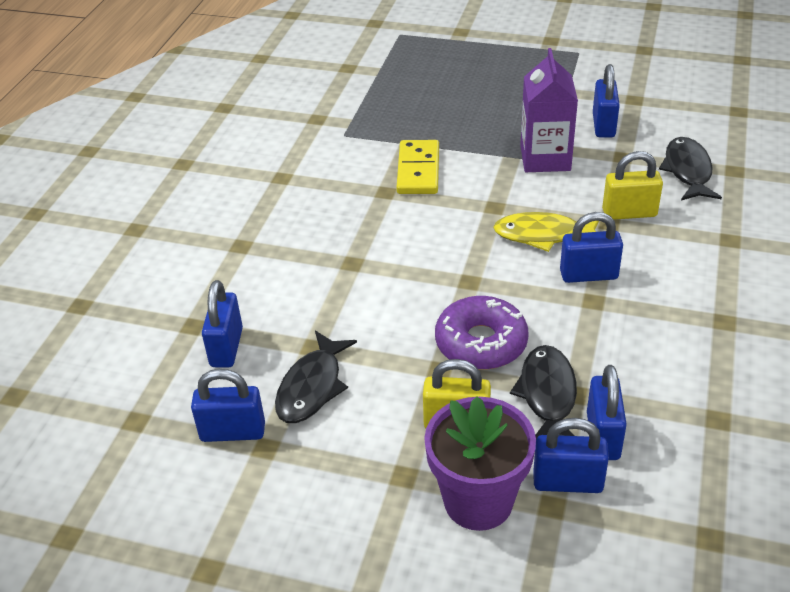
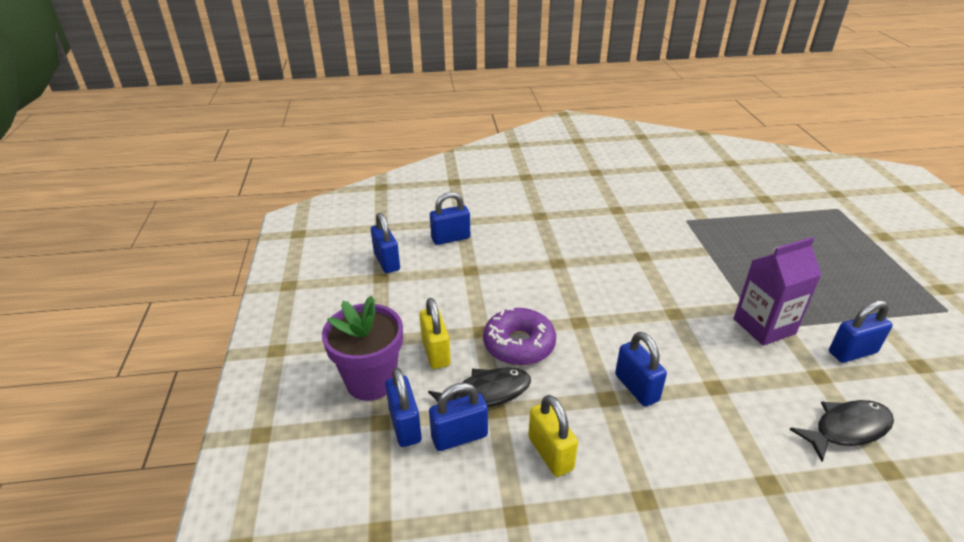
camera: 65 degrees right, 5 degrees down
black fish [275,331,357,423] -> none
yellow domino [396,140,439,194] -> none
yellow fish [493,212,599,252] -> none
yellow padlock [602,151,663,220] -> yellow padlock moved to [528,395,578,477]

